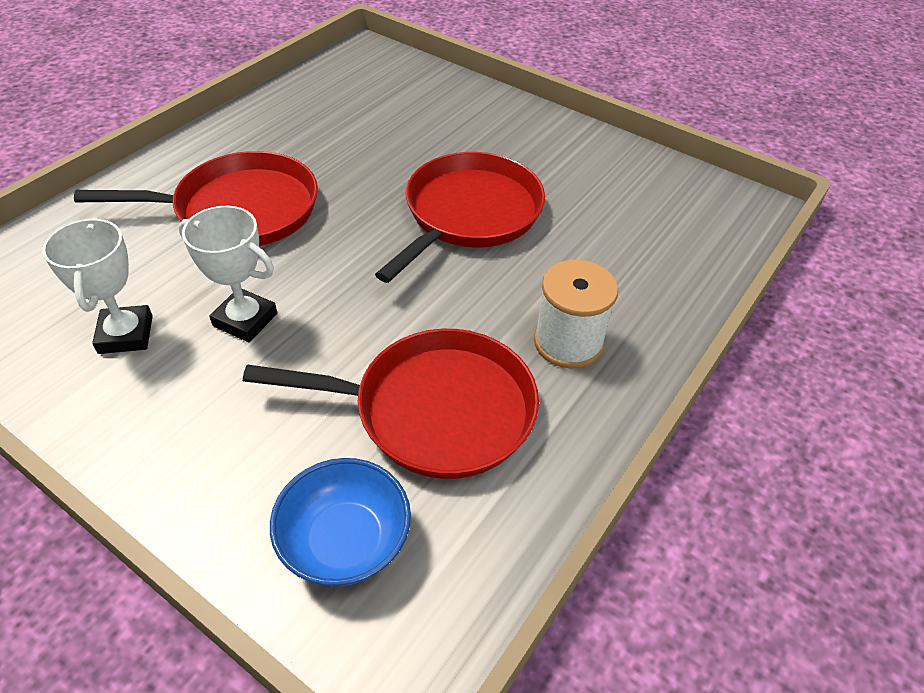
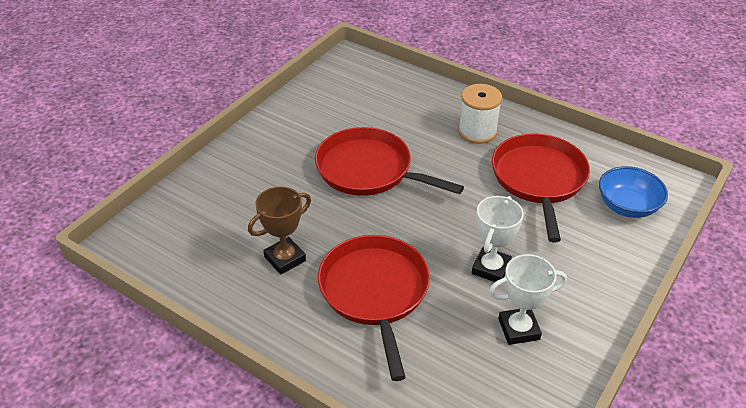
camera: 90 degrees left, 5 degrees down
none -> brown trophy [248,187,311,275]

